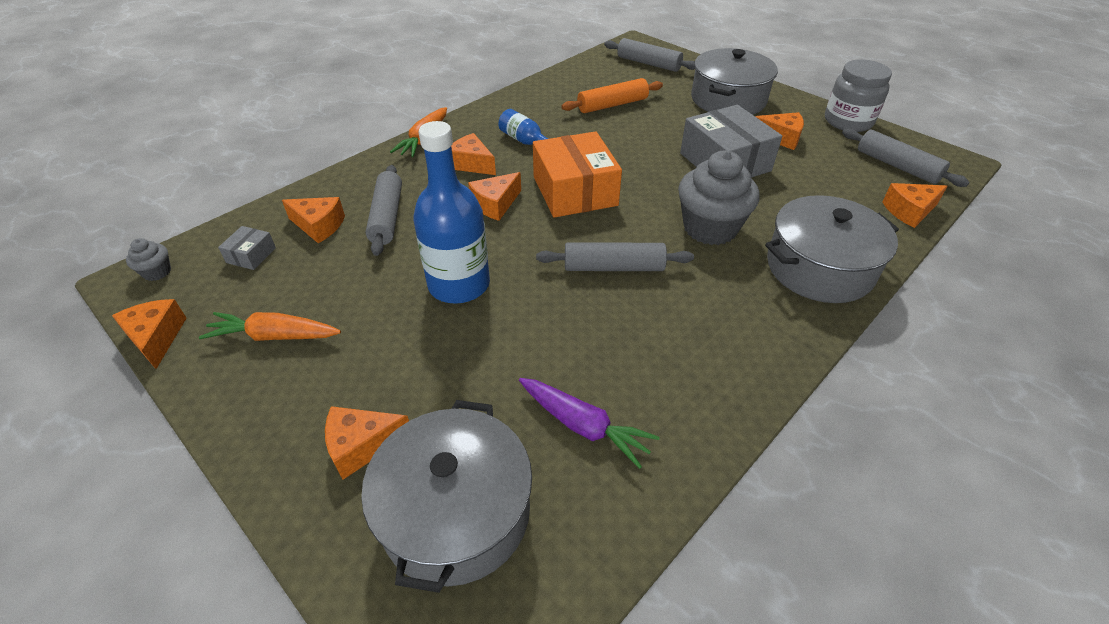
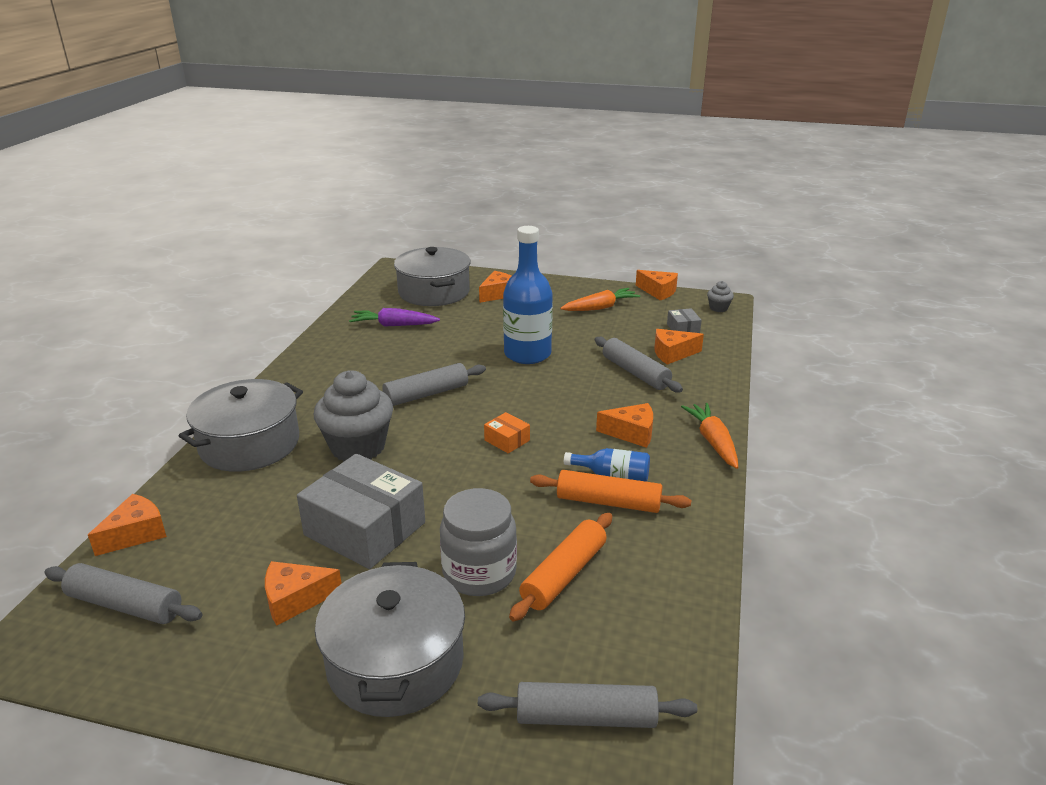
camera: 150 degrees right, 15 degrees down
orange cheese [468,172,521,221] -> none
orange box [533,131,622,218] -> orange box [484,412,530,454], size x0.44
grey jar [825,60,892,132] -> grey jar moved to [440,488,517,596]
none -> orange rolling pin [530,470,691,513]

